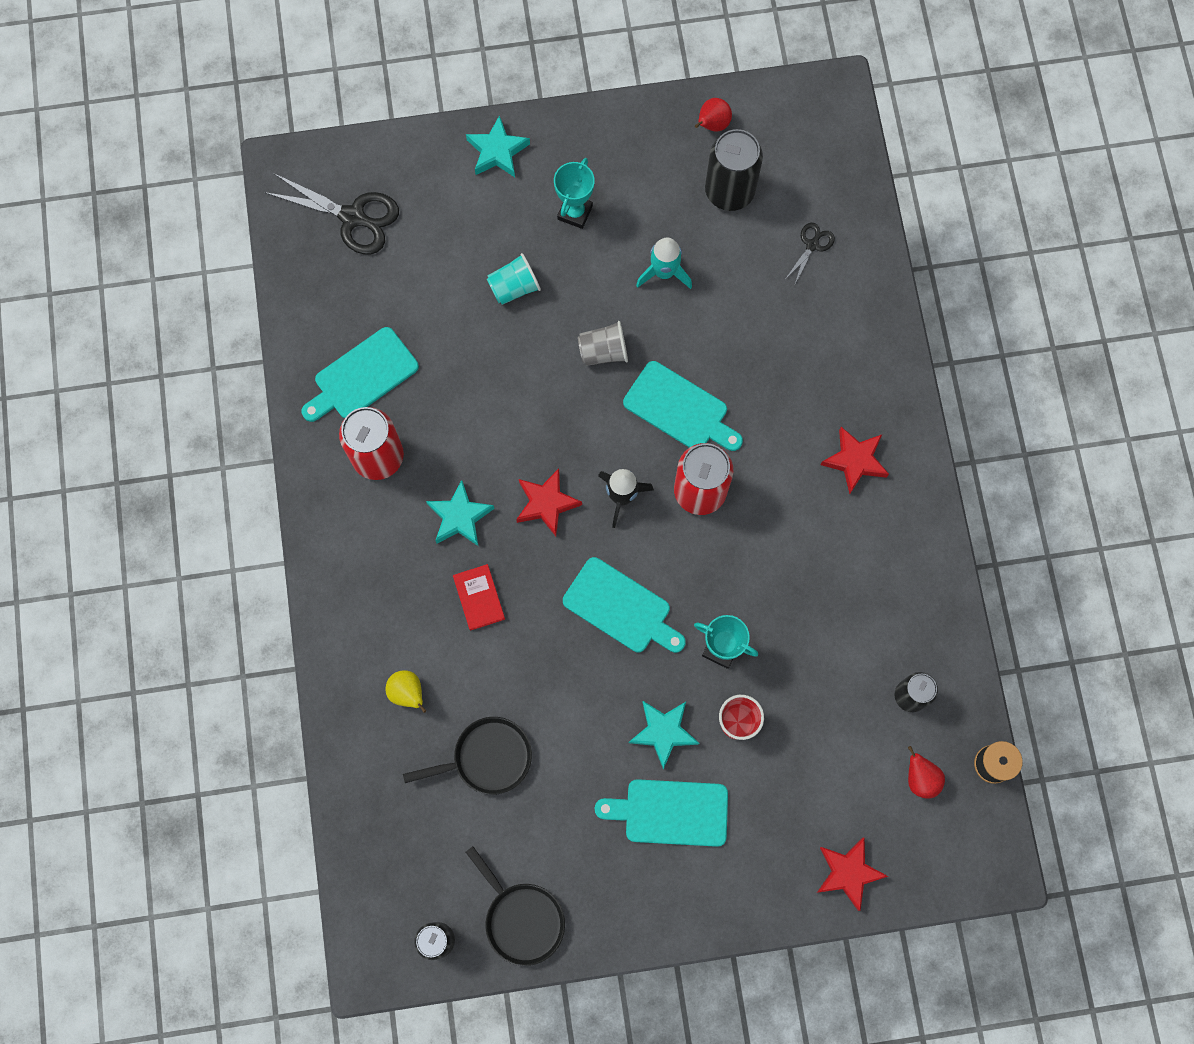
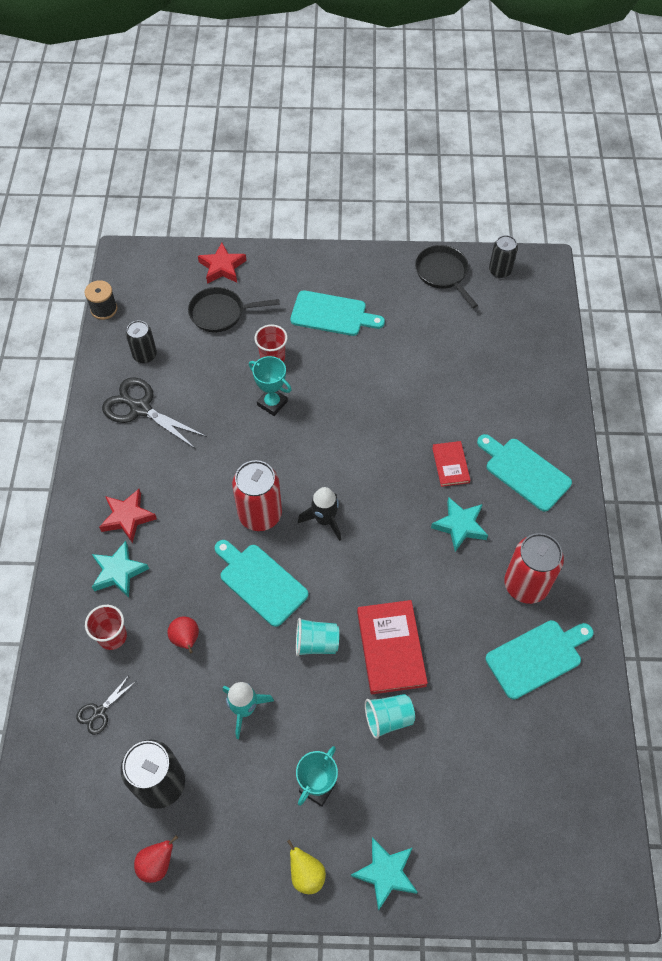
camera: 170 degrees left, 15 degrees down
black scissors [264,173,399,254] -> black scissors moved to [102,377,207,449]
yellow pear [385,670,427,713] -> yellow pear moved to [287,840,326,894]
black pan [403,717,532,795] -> black pan moved to [188,287,279,332]
red star [516,469,582,536] -> none
turquoise cutting board [563,557,686,653] -> turquoise cutting board moved to [477,434,572,512]
grey cup [578,321,628,366] -> turquoise cup [296,618,339,657]
turquoise star [629,701,699,769] -> turquoise star moved to [92,541,149,598]
red pear [908,746,945,799] -> red pear moved to [167,616,199,653]
none -> red cup [85,605,127,650]
none -> red book [357,600,428,694]

